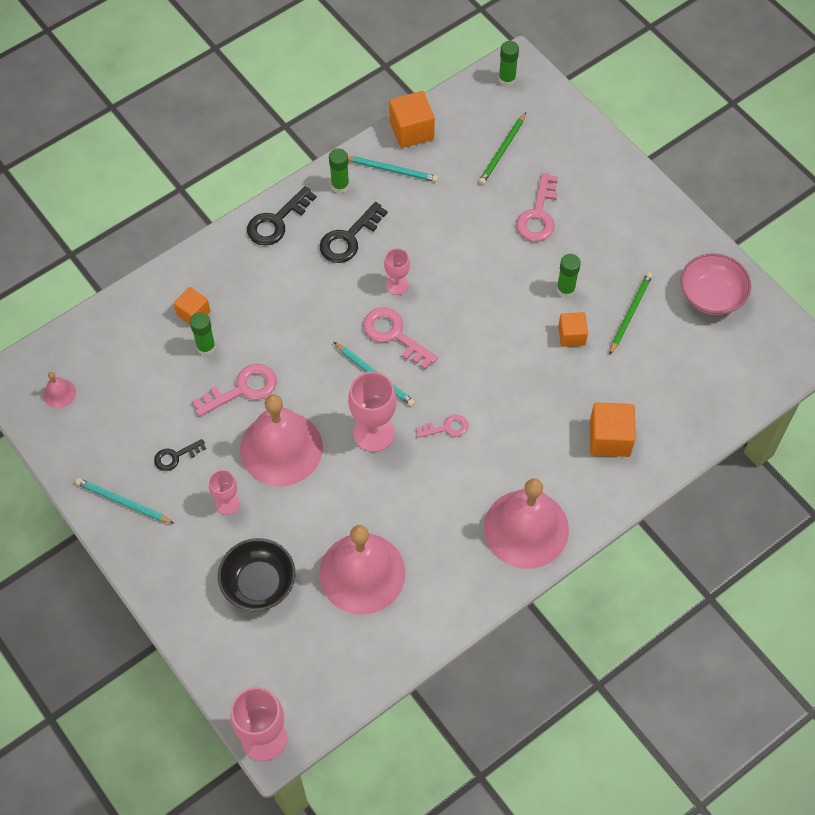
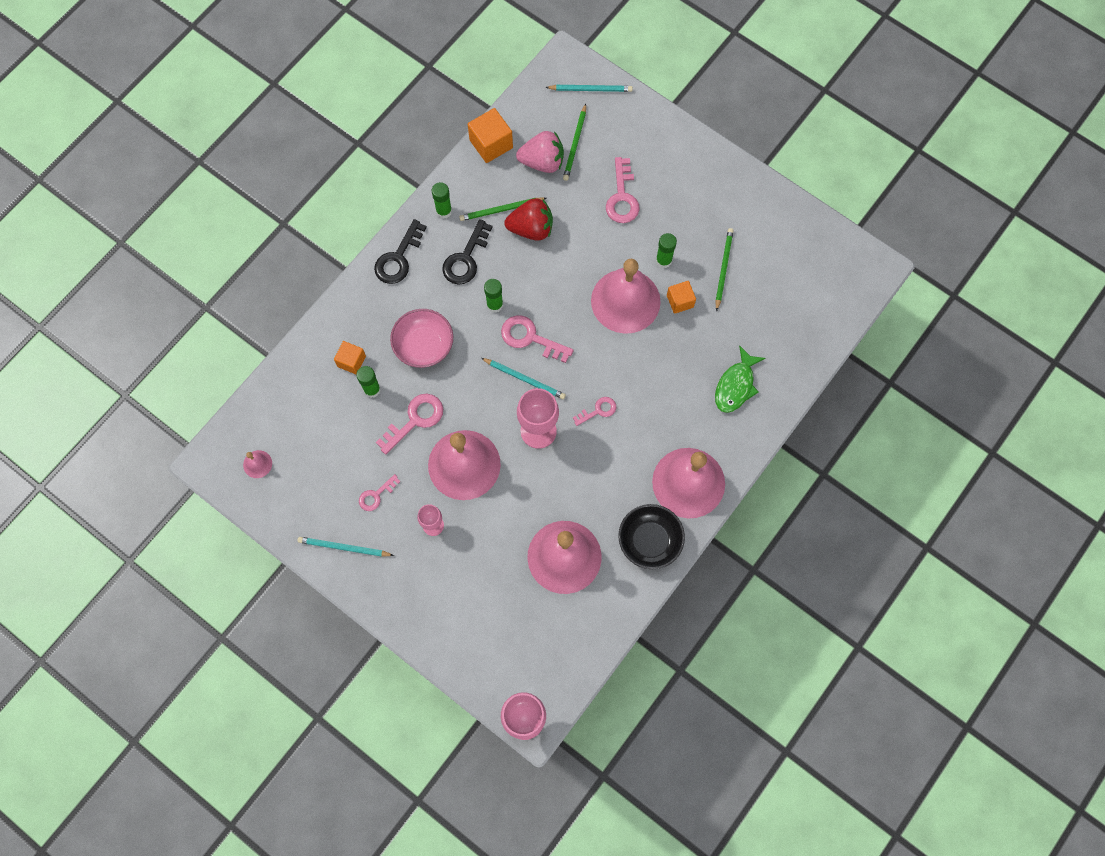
camera: 15 degrees left, 10 degrees up
black key [154,439,206,471] -> pink key [359,474,400,511]
black bowl [218,538,295,611] -> black bowl moved to [618,504,685,569]
turquoise pencil [348,156,438,182] -> turquoise pencil moved to [545,85,633,92]
pink goblet [384,248,410,295] -> none
green glue stick [499,41,519,86] -> green glue stick moved to [484,279,503,313]
orange cube [590,402,636,457] -> green fish [715,345,766,413]
pink bowl [681,253,751,315] -> pink bowl moved to [390,309,453,368]
none -> green pencil [459,198,547,221]
none -> red strawberry [504,198,553,241]
none -> pink strawberry [516,131,564,173]
none -> pink bell [591,259,661,334]

